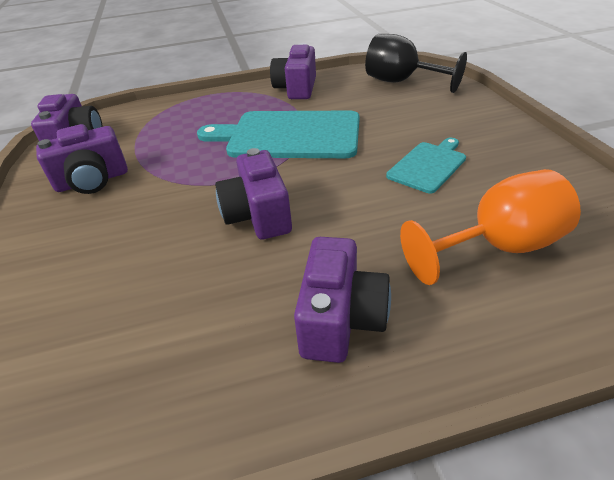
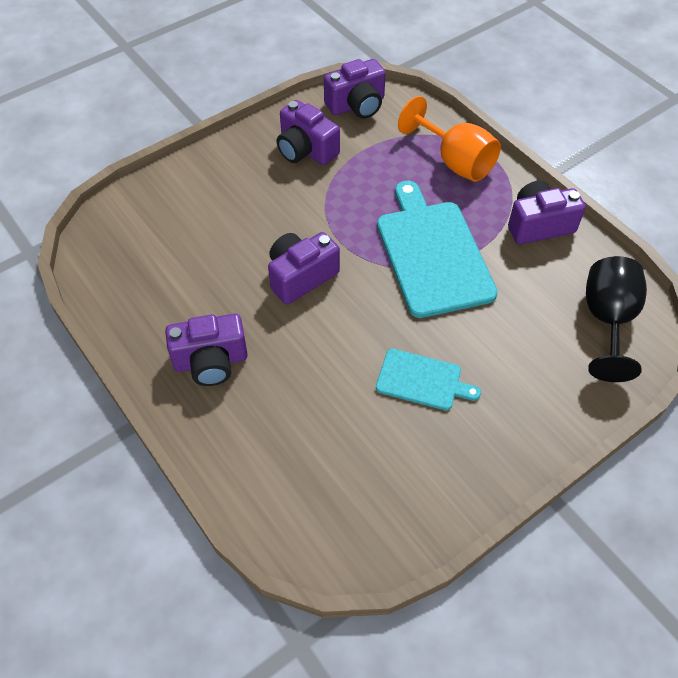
camera: 65 degrees right, 15 degrees up
orange goblet [400,169,581,285] -> orange goblet moved to [398,96,501,182]

